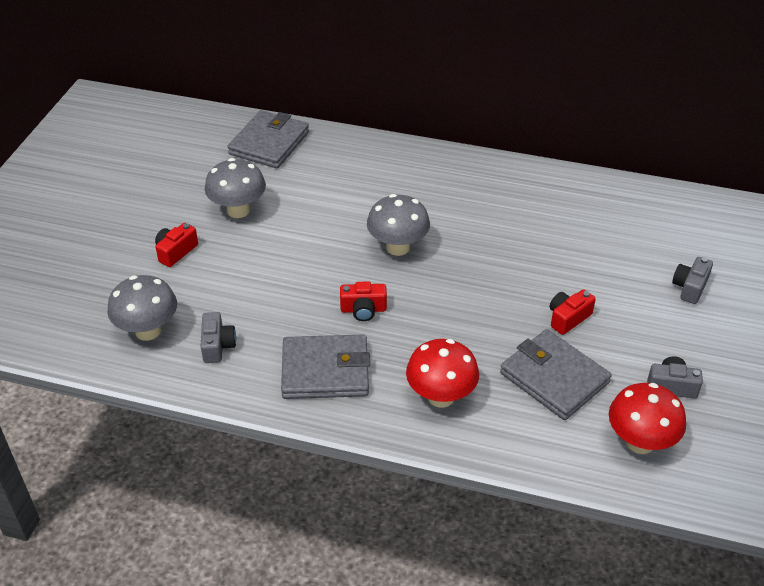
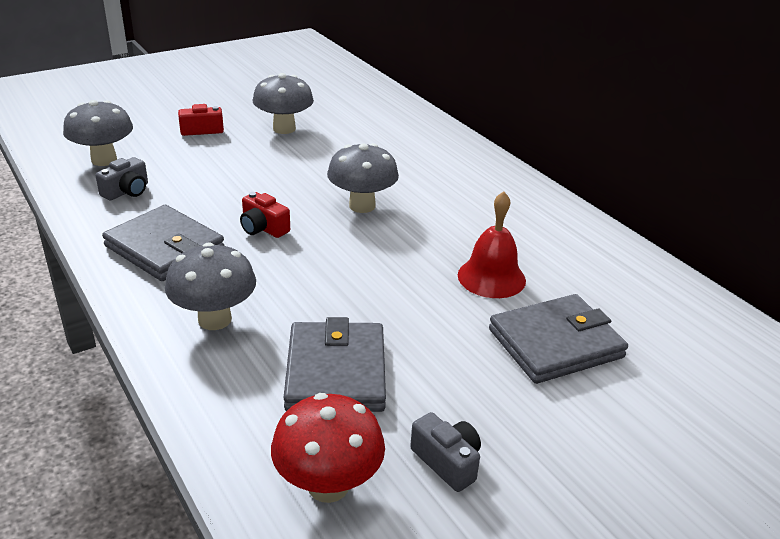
camera: 40 degrees right, 10 degrees down
grey wallet [227,110,309,168] -> grey wallet moved to [489,294,628,384]
red mushroom [406,339,479,408] -> grey mushroom [165,242,256,330]
red camera [550,289,596,335] -> none
grey camera [672,257,713,304] -> none
none -> red bell [458,191,526,298]

